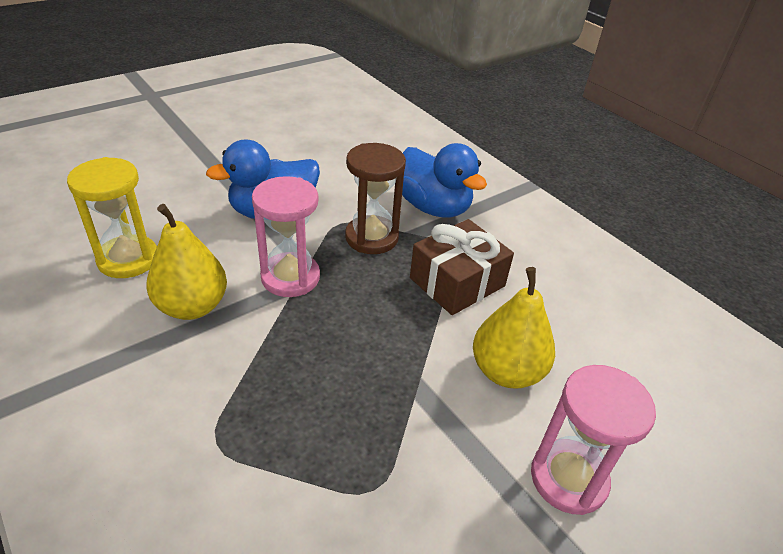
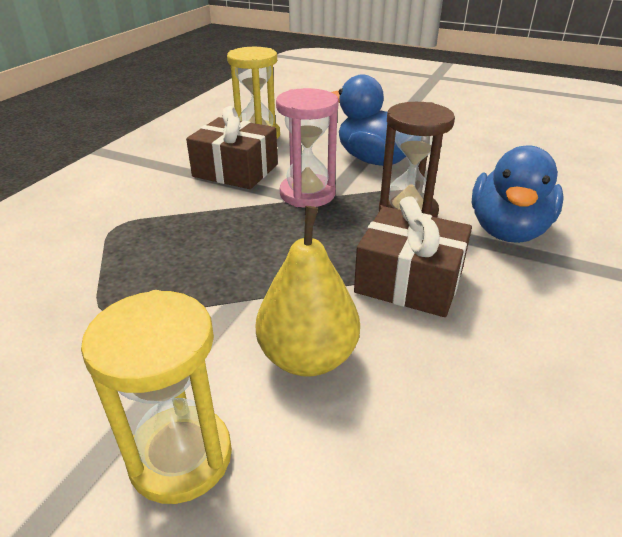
camera: 65 degrees right, 5 degrees down
yellow pear [146,204,227,320] -> brown gift [186,106,278,189]
pink hourglass [531,365,656,515] -> yellow hourglass [81,290,232,504]

